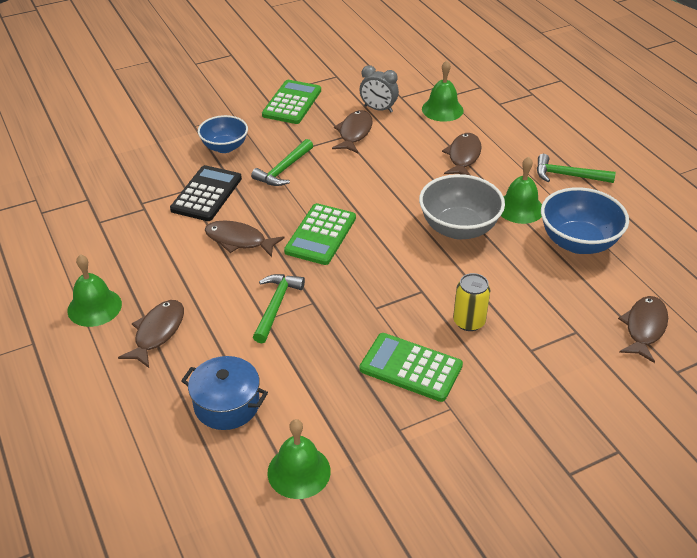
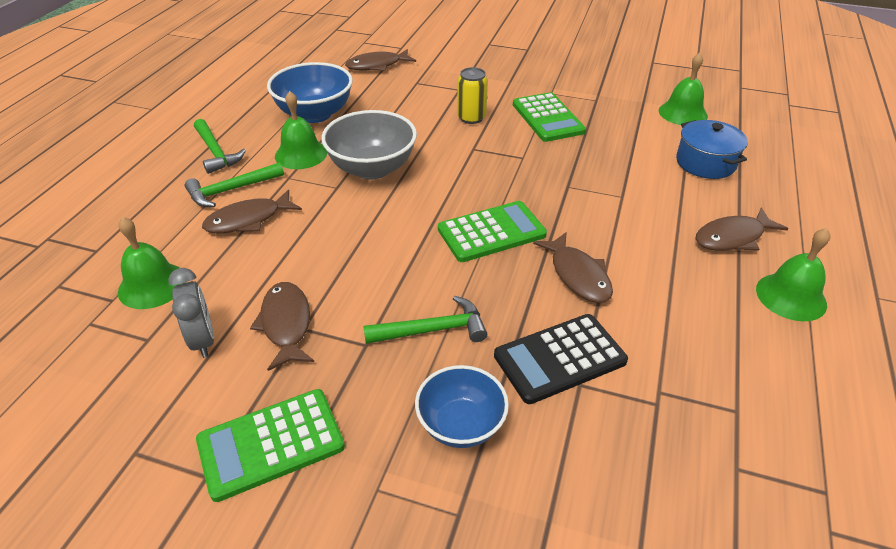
camera: 135 degrees left, 0 degrees up
green hammer [253,274,305,343] -> green hammer moved to [185,162,284,207]
brown fish [332,110,372,153] -> brown fish turned 105 degrees clockwise [250,282,314,371]

